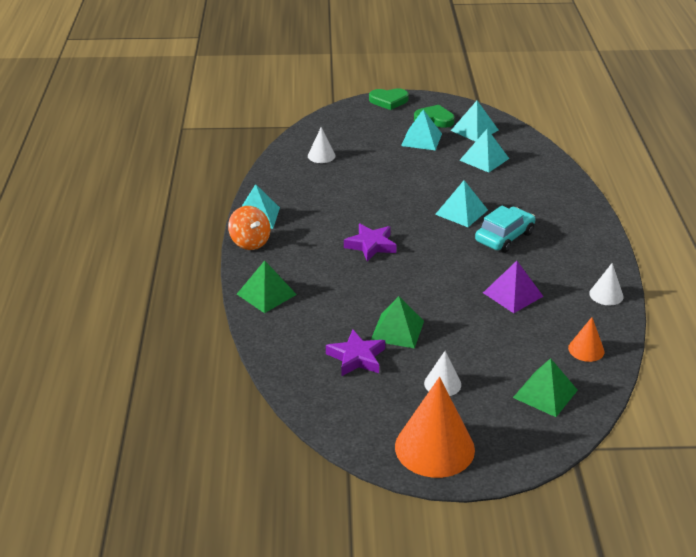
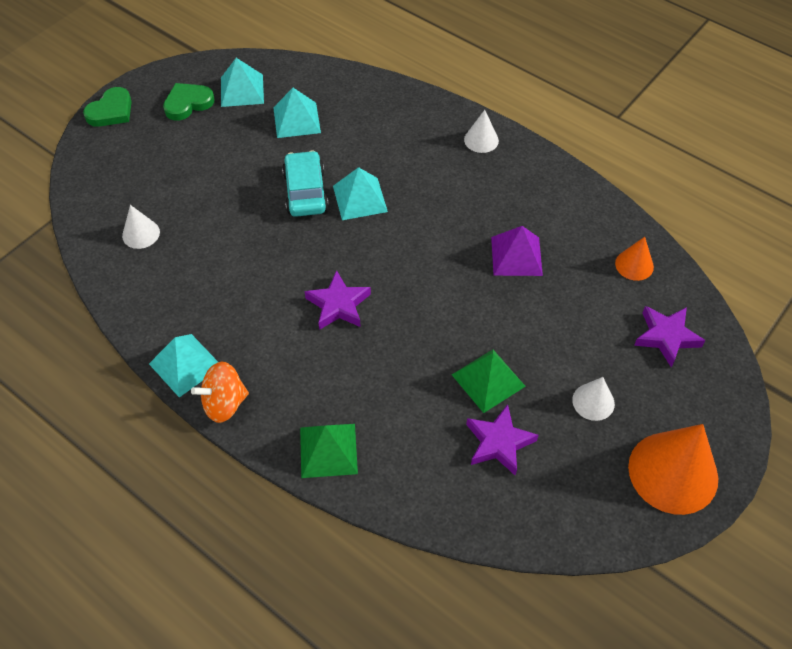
camera: 50 degrees left, 20 degrees up
orange spinning top [228,206,271,250] -> orange spinning top turned 150 degrees clockwise [191,362,249,423]
turquoise pyramid [401,110,442,151] -> none
turquoise car [475,206,536,253] -> turquoise car moved to [282,150,329,217]
green pyramid [513,358,578,417] -> purple star [634,306,706,367]
white cone [589,263,624,305] -> white cone moved to [464,110,499,153]

